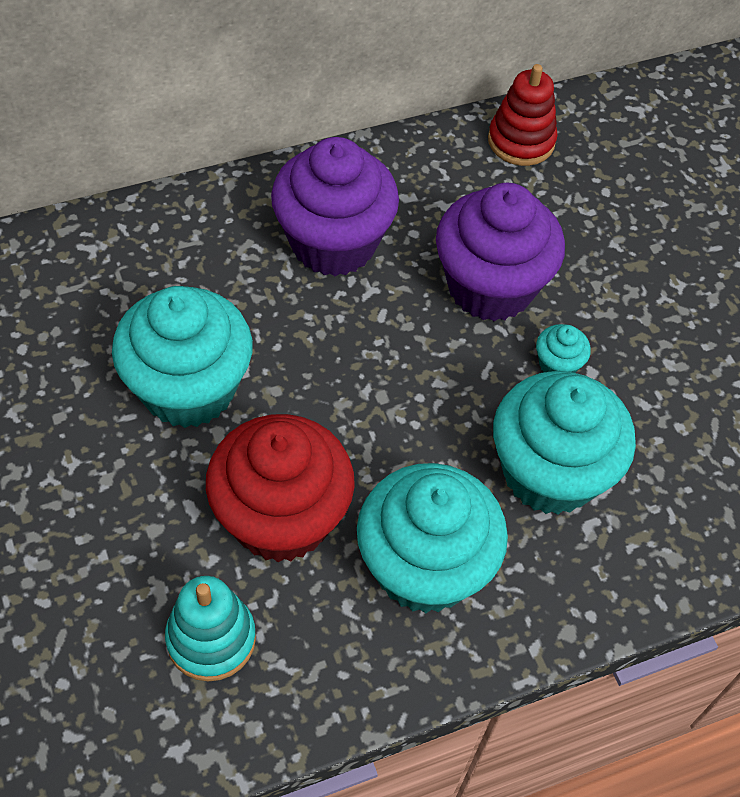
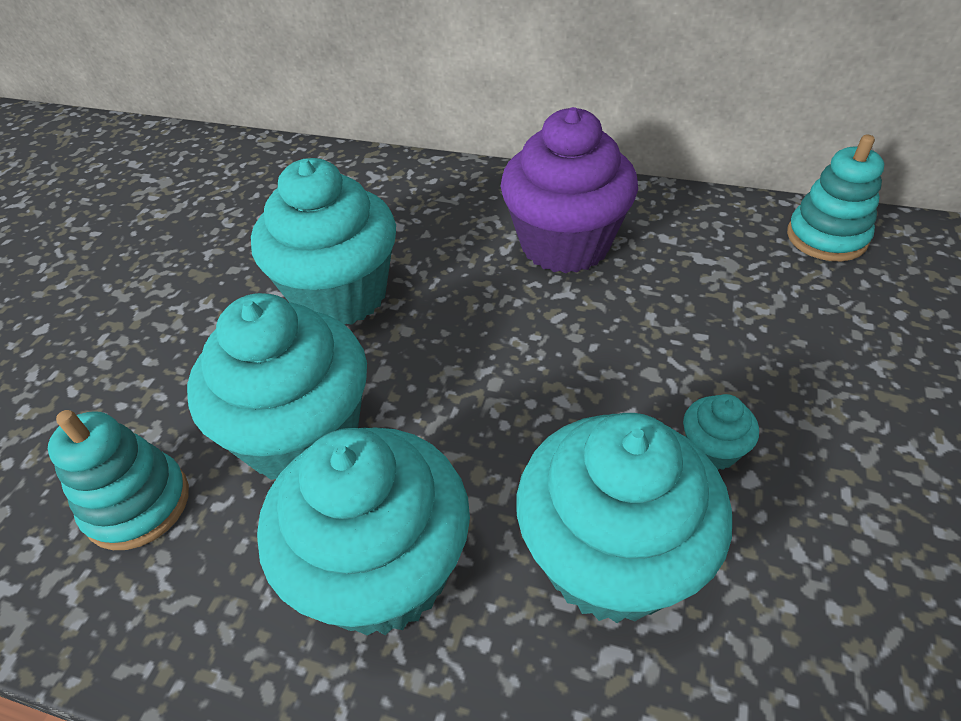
camera: 45 degrees right, 10 degrees down
red cupcake [206,414,355,562] -> turquoise cupcake [187,293,367,480]
purple cupcake [436,183,565,321] -> none
red stacking toy [488,64,558,166] -> turquoise stacking toy [787,135,884,261]

